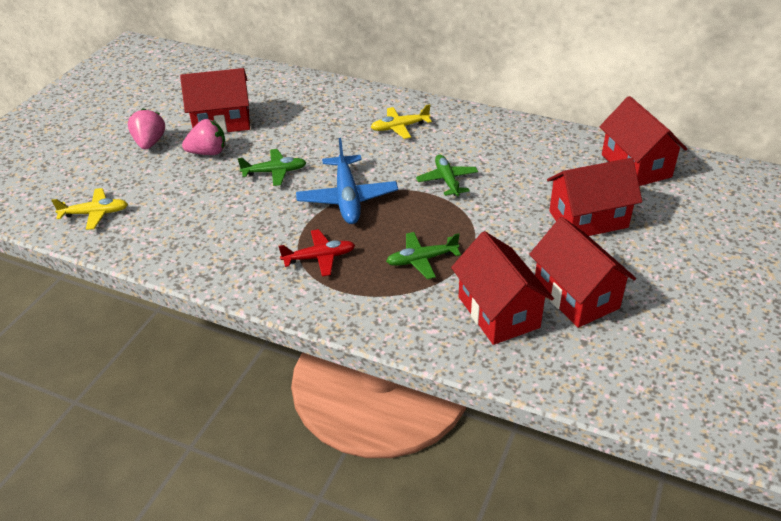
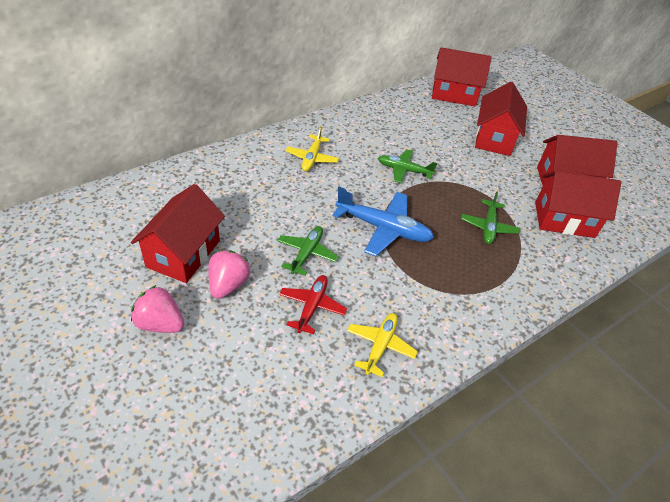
camera: 65 degrees left, 5 degrees up
yellow plane [51,188,128,230] -> yellow plane moved to [347,313,418,377]
red plane [279,229,355,276] -> red plane moved to [279,275,347,334]

